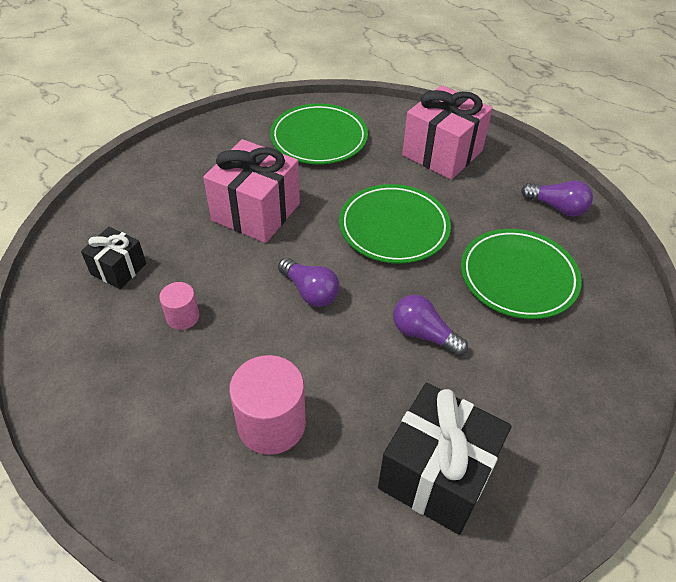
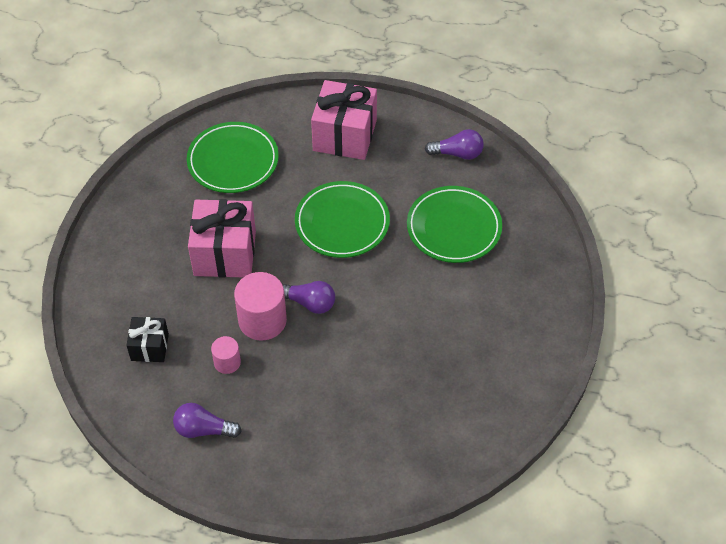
camera: 25 degrees left, 5 degrees up
pink cylinder [229,355,306,455] -> pink cylinder moved to [234,272,287,341]
black gift [378,383,511,535] -> none
purple light bulb [393,295,468,356] -> purple light bulb moved to [173,403,242,438]

